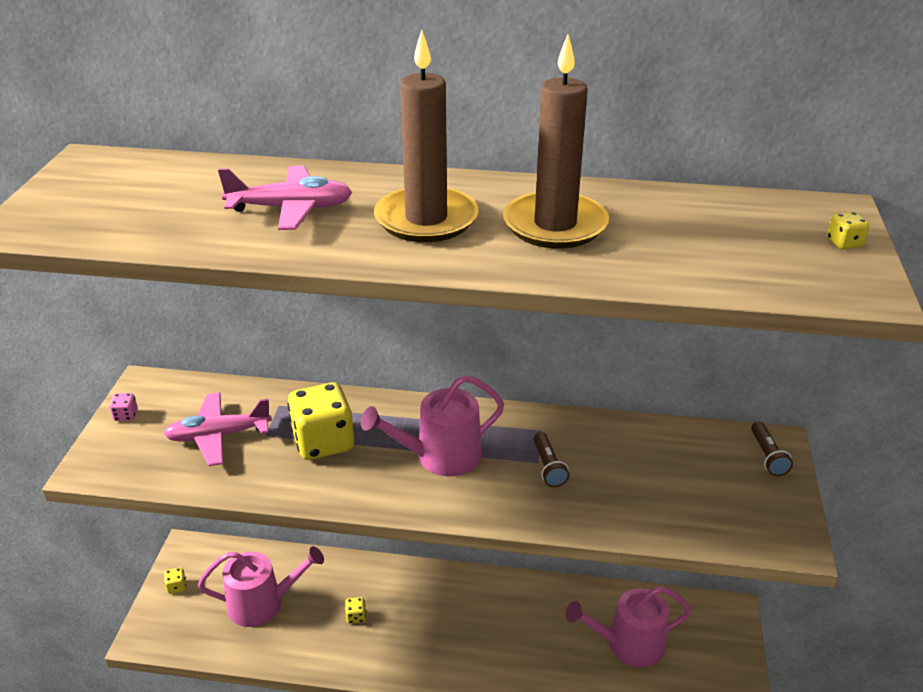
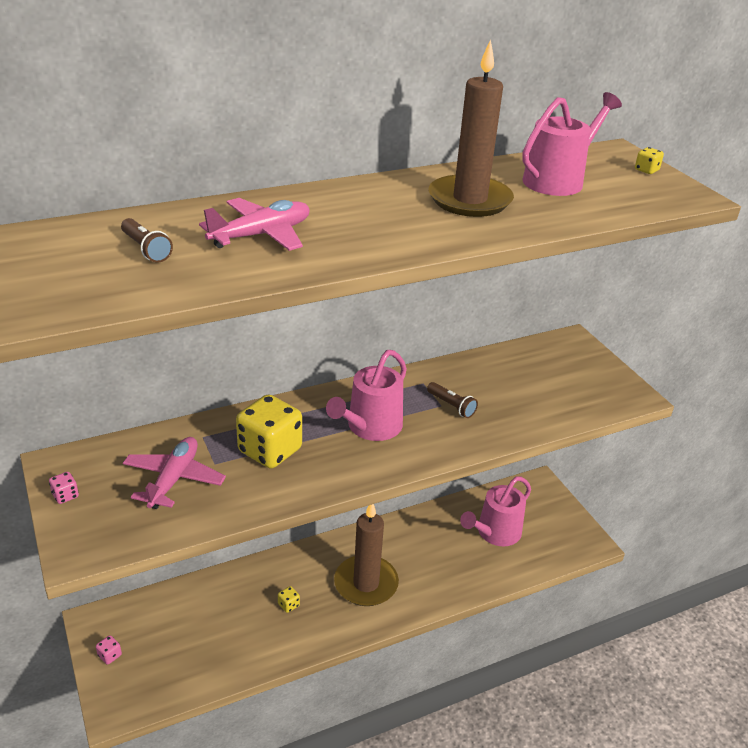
camera: 35 degrees left, 0 degrees up
pink plane [163,392,272,466] -> pink plane turned 150 degrees clockwise [123,437,226,509]
yellow dice [164,567,186,594] -> pink dice [96,635,122,665]
pink watering can [198,546,324,627] -> pink watering can moved to [522,92,622,196]
brown candle [374,30,479,242] -> brown candle moved to [334,504,399,606]
brown flashlight [751,422,793,476] -> brown flashlight moved to [121,218,173,263]

